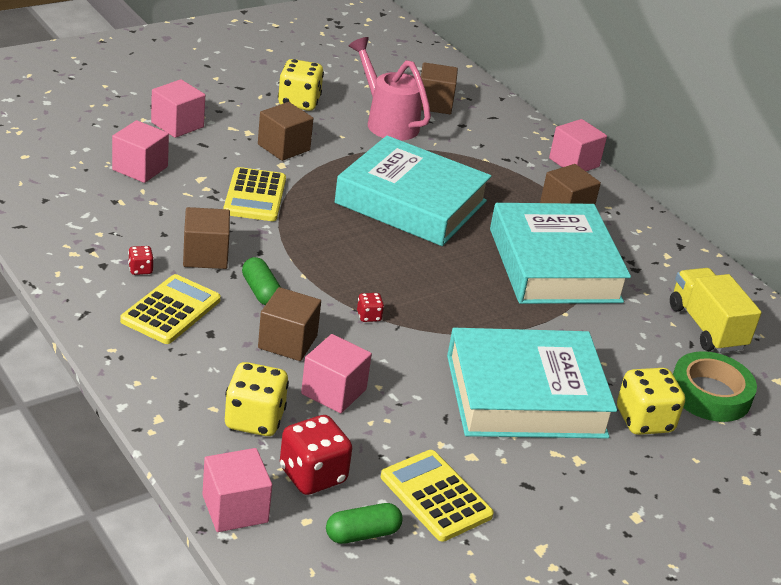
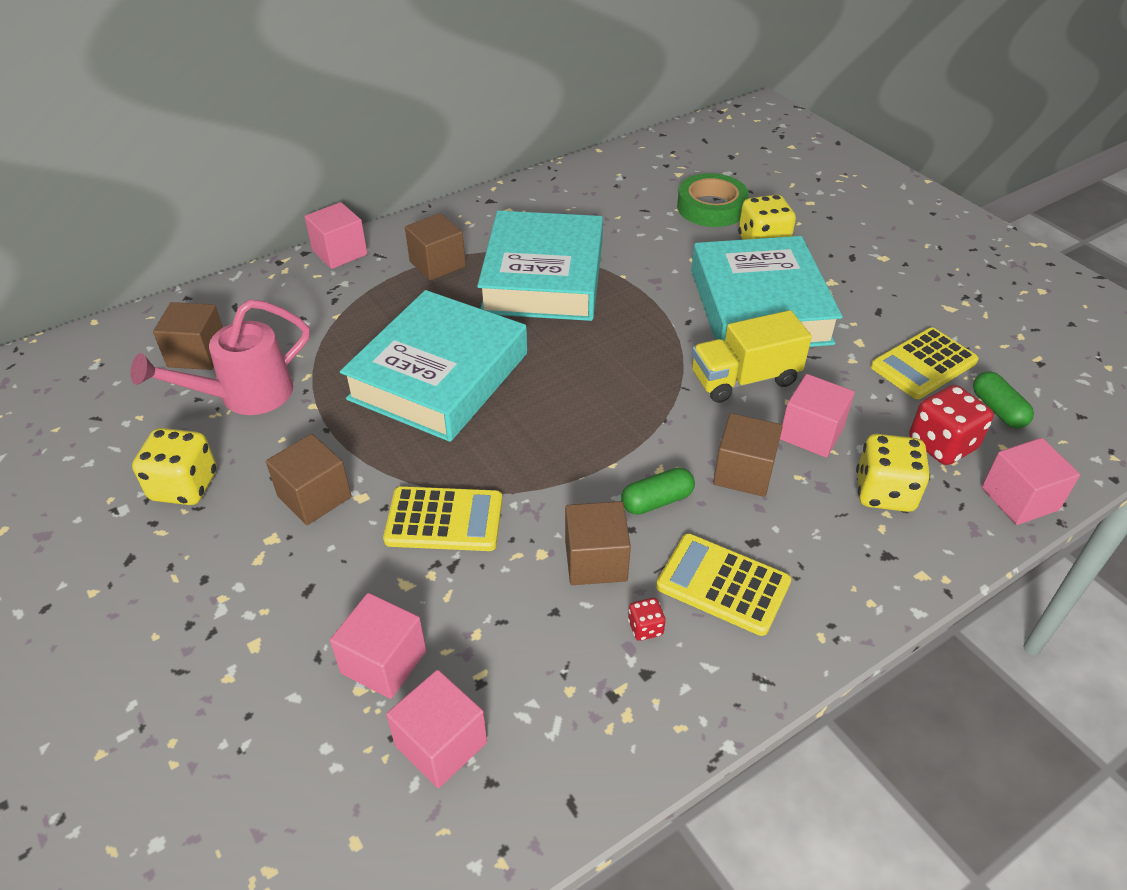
camera: 85 degrees left, 10 degrees up
pink cube [151,79,205,138] -> pink cube moved to [386,670,487,788]
red dice [357,293,384,322] -> none
turquoise book [490,203,631,304] -> turquoise book turned 75 degrees counterclockwise [477,211,603,321]
yellow truck [670,268,761,353] -> yellow truck moved to [692,310,812,403]

